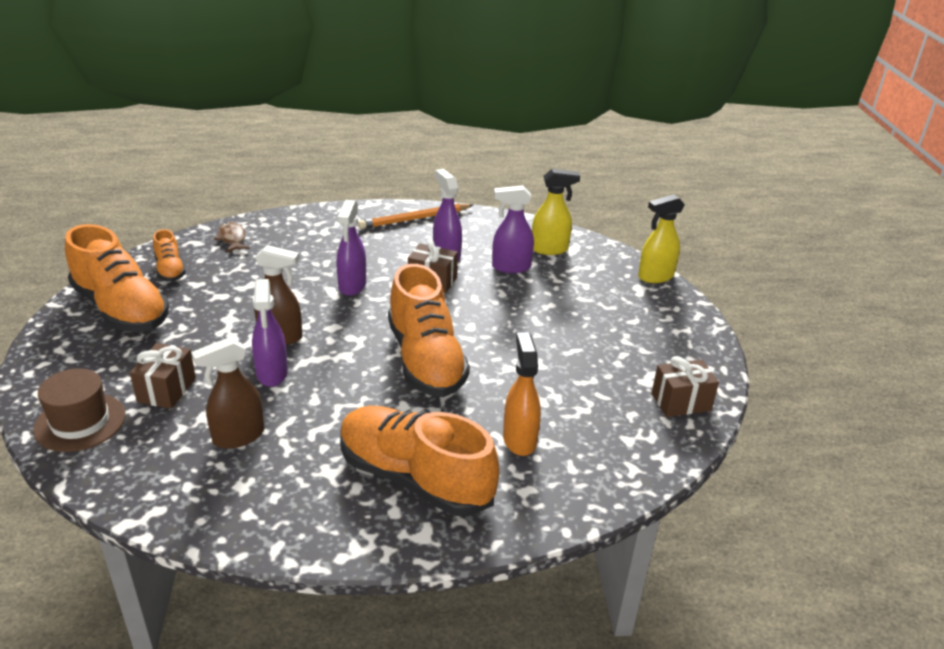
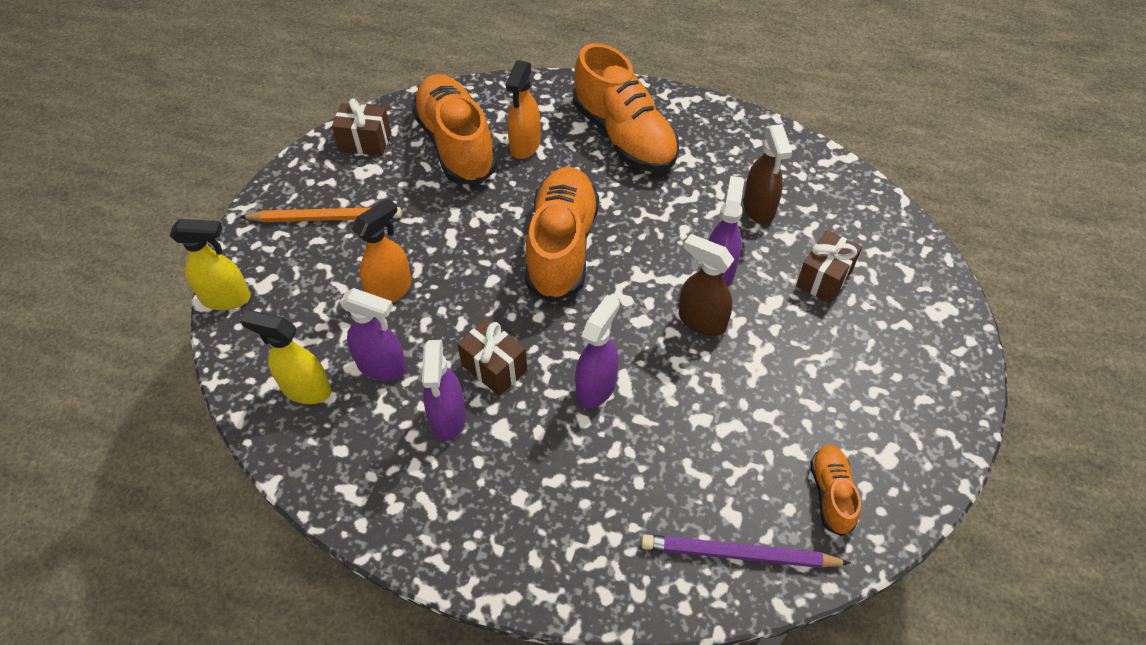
camera: 155 degrees left, 20 degrees up
brown hat [33,368,126,452] -> none
orange shoe [65,224,169,332] -> orange shoe moved to [412,74,498,185]
brown spray bottle [191,337,264,449] -> brown spray bottle turned 90 degrees clockwise [743,124,792,224]
brown fish [214,222,250,253] -> purple pencil [641,534,851,568]
orange pencil [358,203,473,229] -> orange pencil moved to [240,207,402,222]
none -> orange spray bottle [352,198,412,303]

